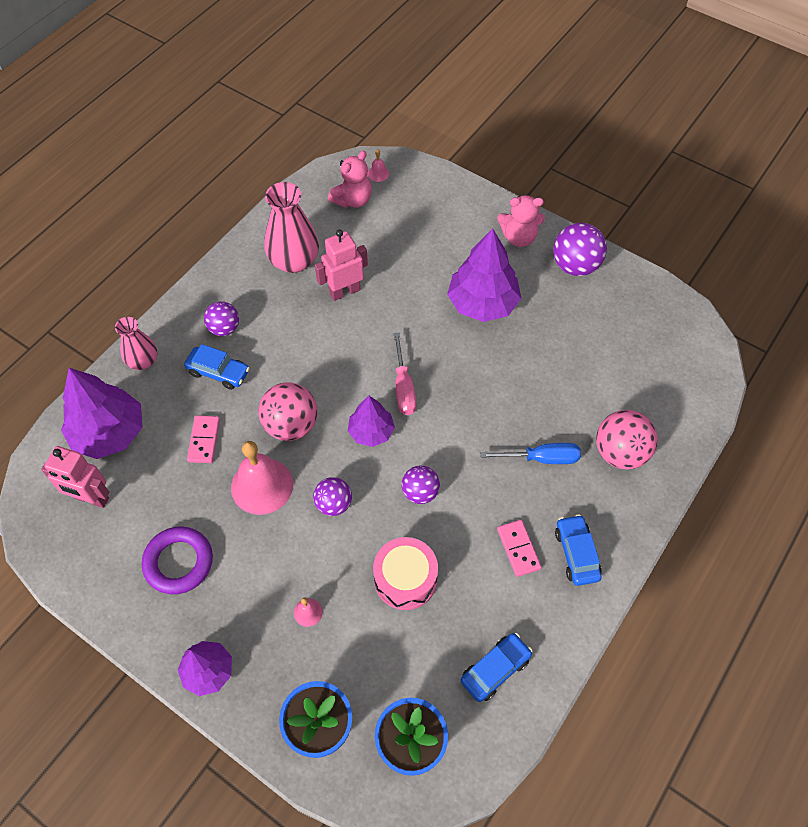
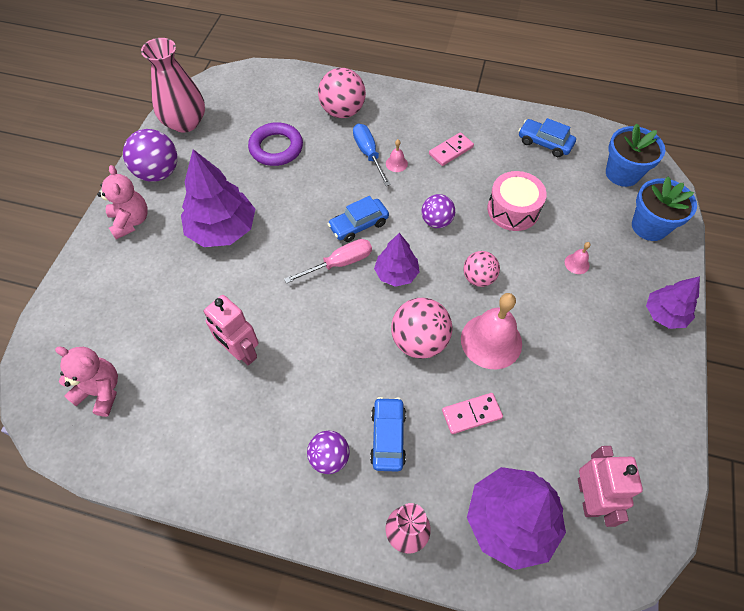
camera: 110 degrees left, 0 degrees up
purple ring [142,526,213,594] -> purple ring moved to [248,122,303,166]
pink vase [264,182,319,273] -> pink vase moved to [141,38,205,133]
purple ball [313,477,352,516] -> pink ball [463,251,500,287]
pink bell [368,149,389,182] -> pink bell moved to [386,140,408,172]
blue car [555,514,602,586] -> blue car moved to [328,196,389,242]

